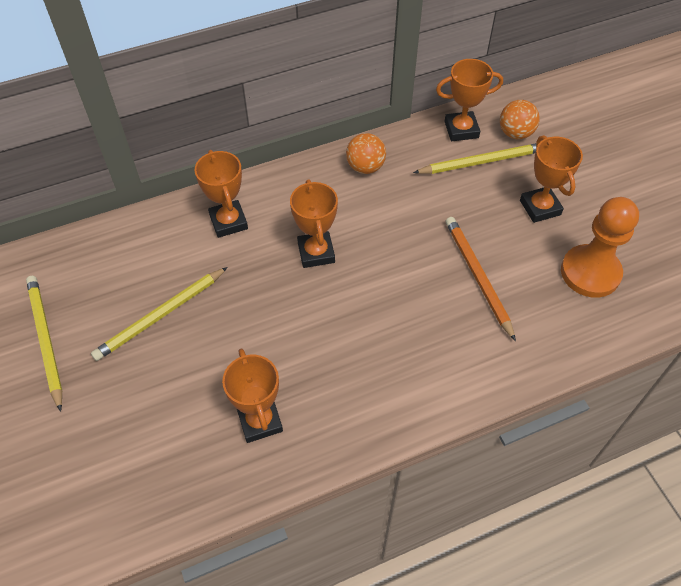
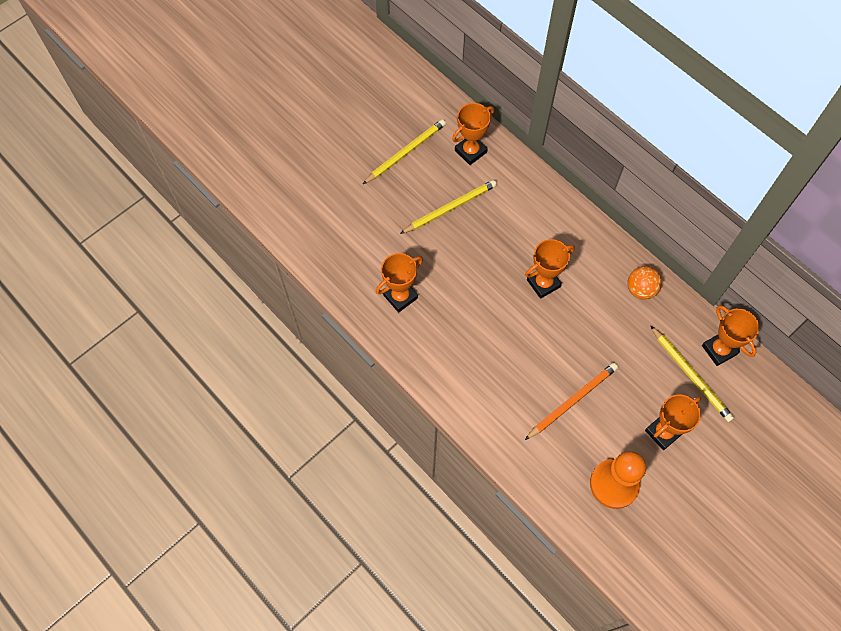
camera: 70 degrees right, 10 degrees up
yellow pencil [91,267,228,361] -> yellow pencil turned 120 degrees clockwise [400,180,497,234]
orange trophy [194,150,248,238] -> orange trophy moved to [452,103,494,165]
orange ball [500,100,540,139] -> none

